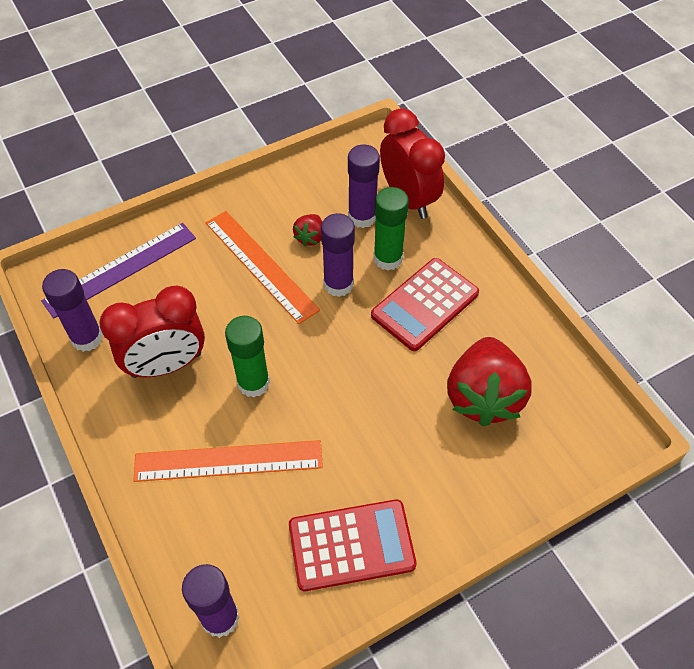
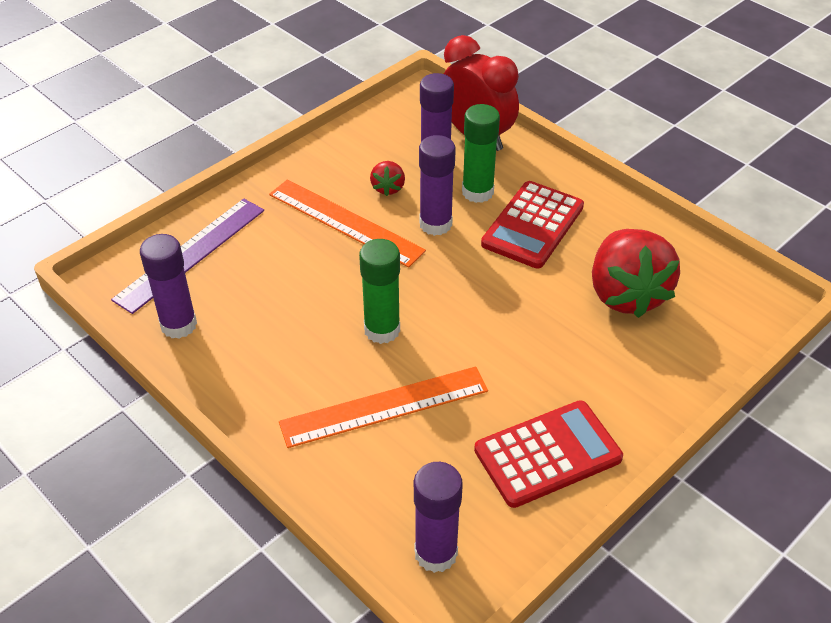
camera: 15 degrees left, 10 degrees down
red clock [99,285,205,378] -> none

